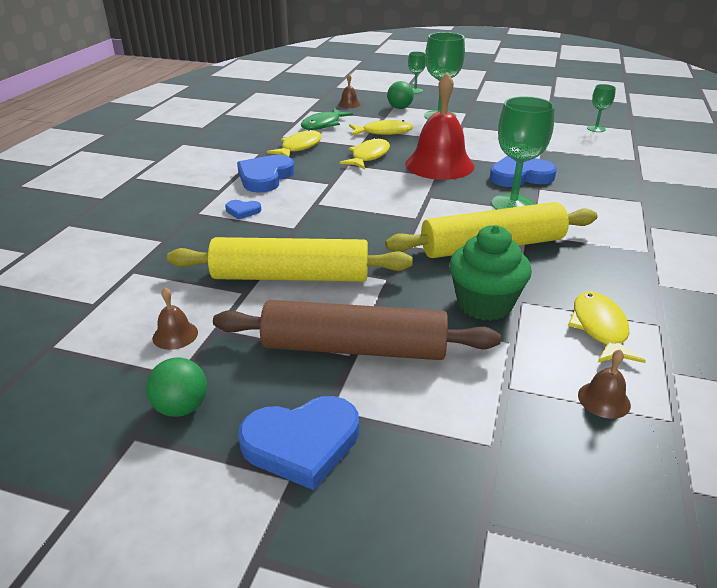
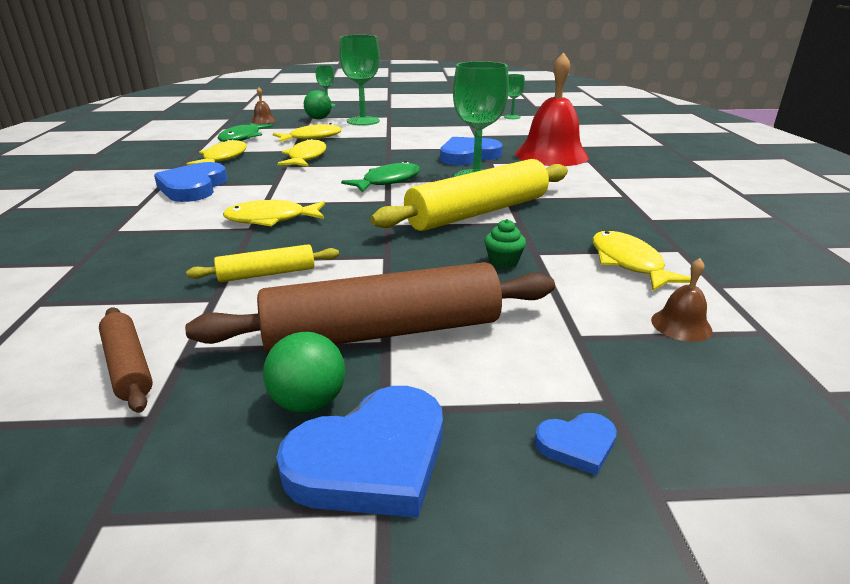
camera: 20 degrees left, 5 degrees down
green ball [146,358,207,417] -> green ball moved to [263,332,345,413]
brown bell [153,287,198,350] -> brown rolling pin [99,307,153,413]
yellow rolling pin [167,237,413,282] -> yellow rolling pin [186,244,339,282], size x0.48
blue heart [225,200,261,219] -> blue heart moved to [535,413,617,475]
red bell [405,73,474,180] -> red bell moved to [515,52,589,166]
green cupcake [449,225,532,321] -> green cupcake [484,219,526,269], size x0.46
none -> yellow fish [223,200,325,226]
none -> green fish [341,161,420,193]

